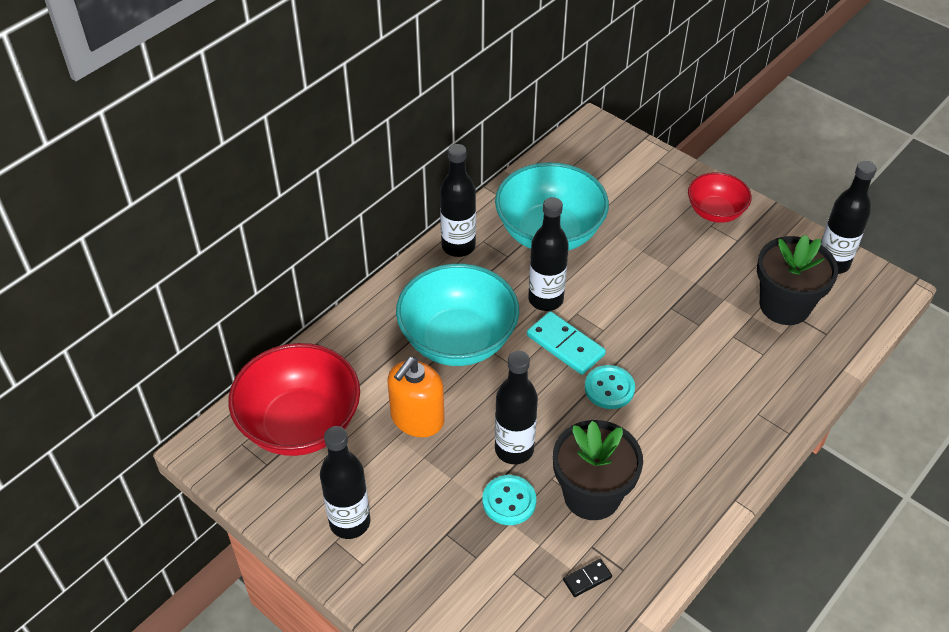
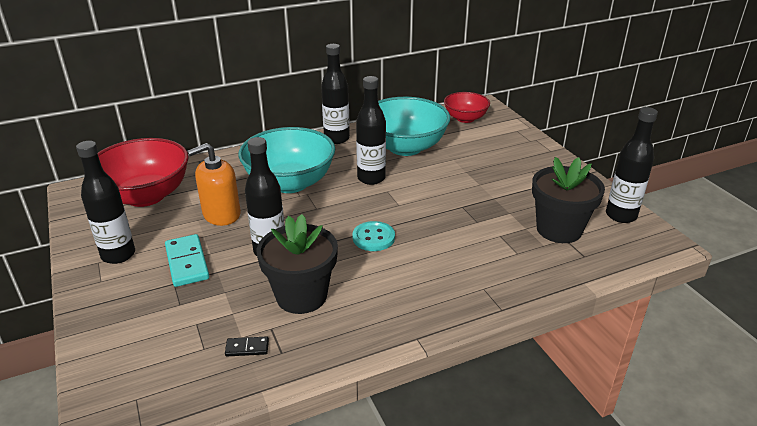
camera: 25 degrees right, 15 degrees down
turquoise button [482,475,536,525] -> none
turquoise domino [527,311,606,375] -> turquoise domino moved to [165,234,209,287]
red bowl [688,172,752,223] -> red bowl moved to [444,92,490,123]

